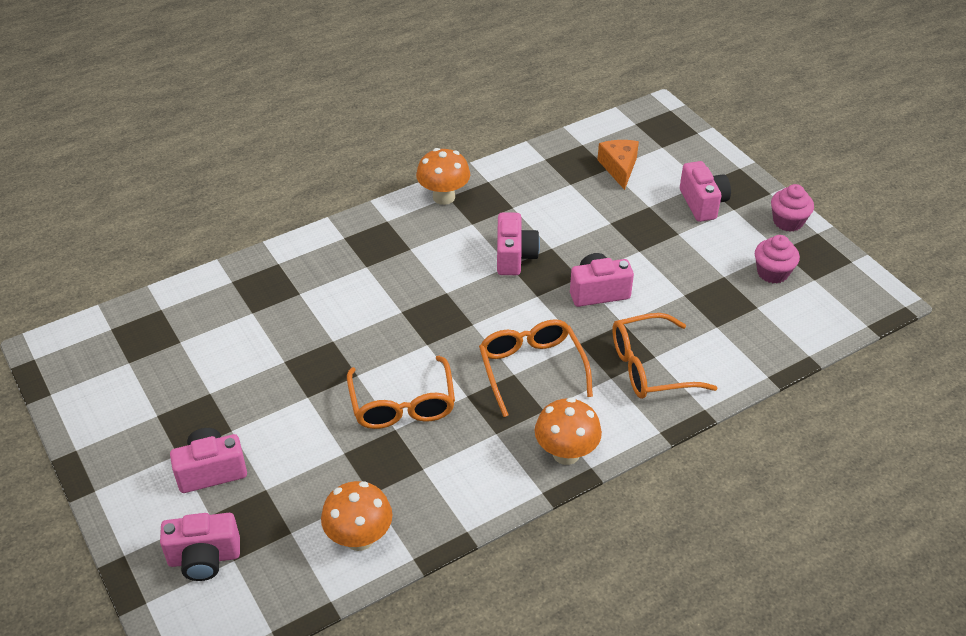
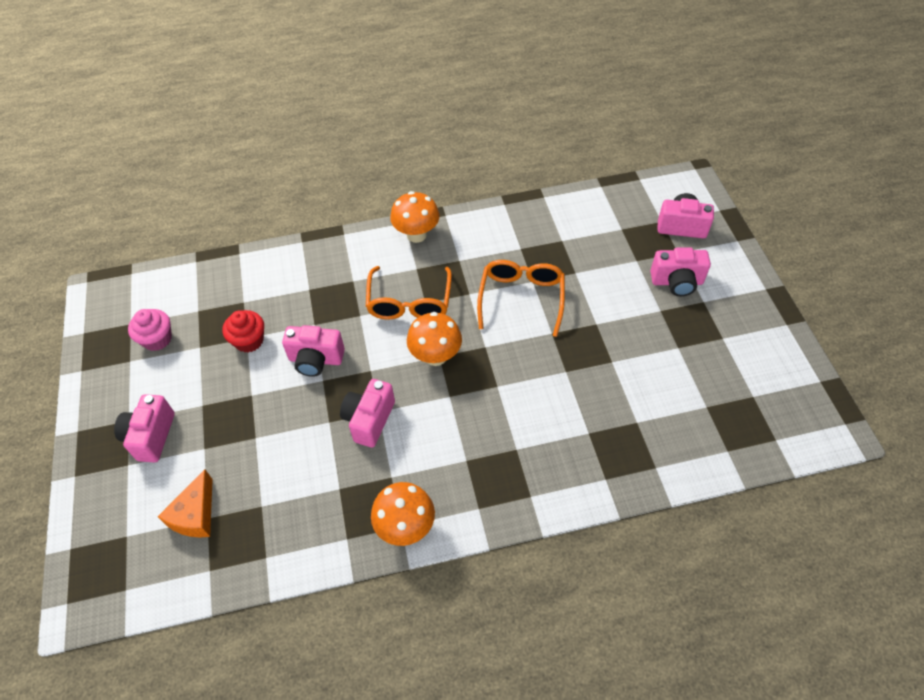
camera: 160 degrees left, 10 degrees up
orange mushroom [321,481,393,551] -> orange mushroom moved to [407,312,462,366]
orange glasses [612,313,717,399] -> none
pink cupcake [771,184,814,232] -> none
none -> red cupcake [222,310,264,352]

